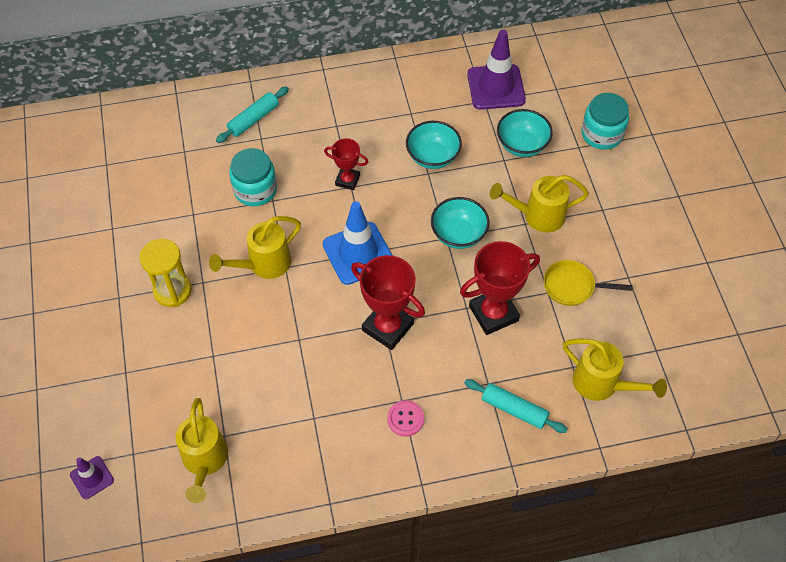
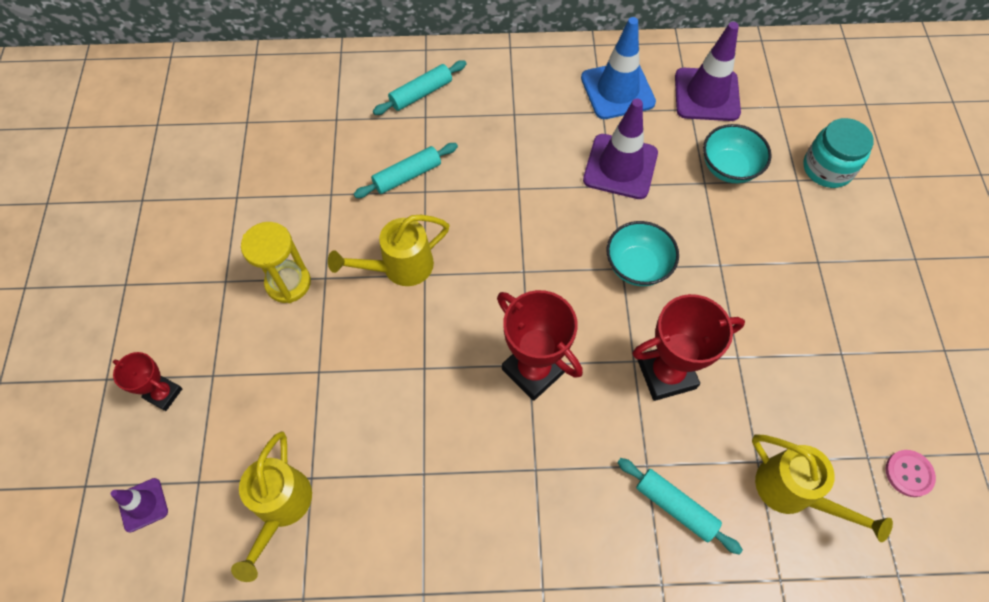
camera: 10 degrees right, 5 degrees up
turquoise jar [229,148,277,206] -> turquoise rolling pin [354,143,458,198]
blue traffic cone [323,201,393,285] -> blue traffic cone moved to [581,17,656,119]
red trophy [324,138,368,190] -> red trophy moved to [113,352,182,411]
pink button [387,400,424,437] -> pink button moved to [885,450,936,497]
turquoise bowl [406,121,462,169] -> purple traffic cone [583,99,658,199]
yellow watering can [490,175,589,232] -> none
yellow pan [543,260,633,306] -> none

